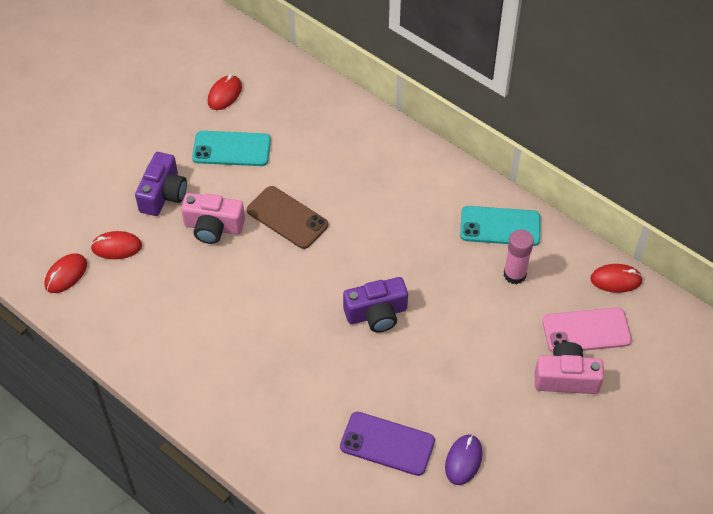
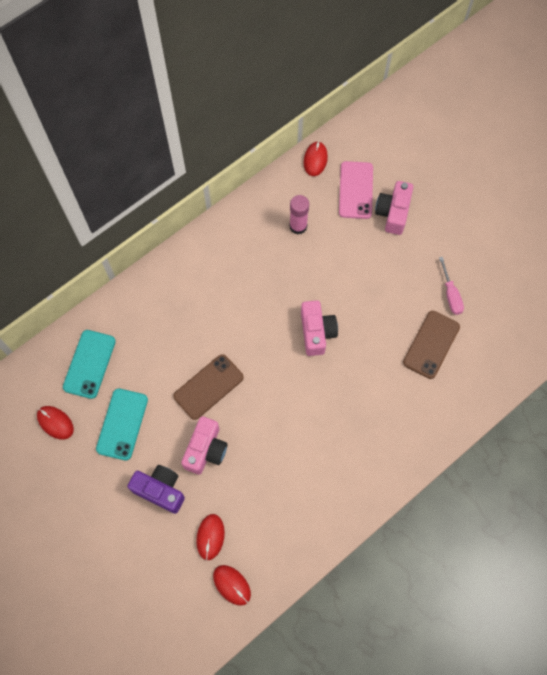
camera: 80 degrees left, 15 degrees up
purple phone [340,412,435,476] -> brown phone [403,311,460,379]
purple camera [343,277,408,332] -> pink camera [301,300,338,356]
purple mouse [445,434,482,485] -> pink screwdriver [439,257,464,315]
turquoise phone [460,206,540,246] -> turquoise phone moved to [63,330,116,399]

